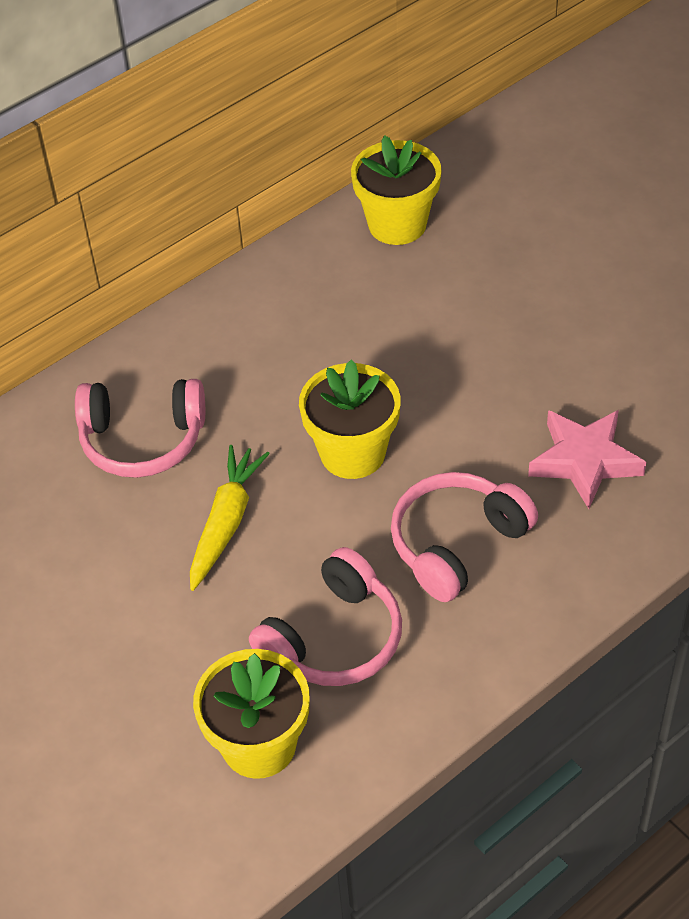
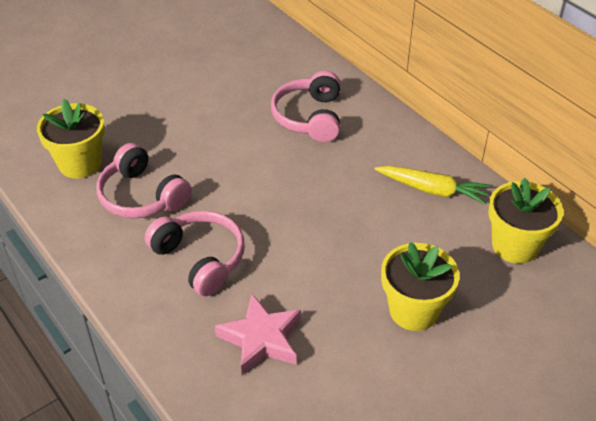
camera: 90 degrees right, 5 degrees down
yellow carrot [190,445,270,591] -> yellow carrot moved to [374,166,491,205]
yellow flower pot [299,360,401,479] -> yellow flower pot moved to [381,242,460,331]

